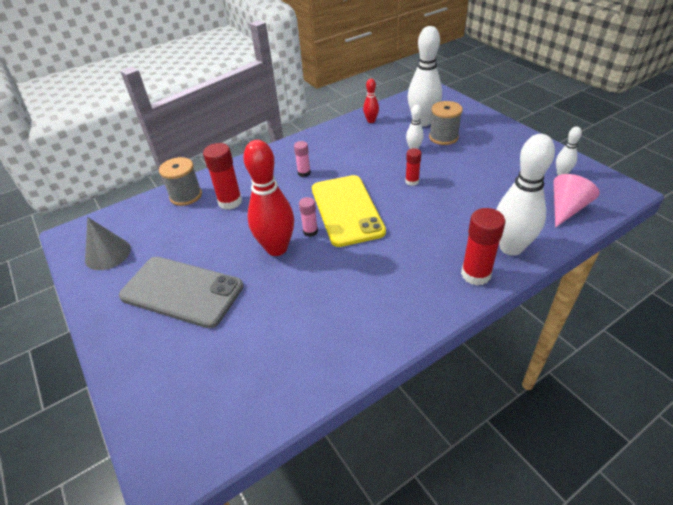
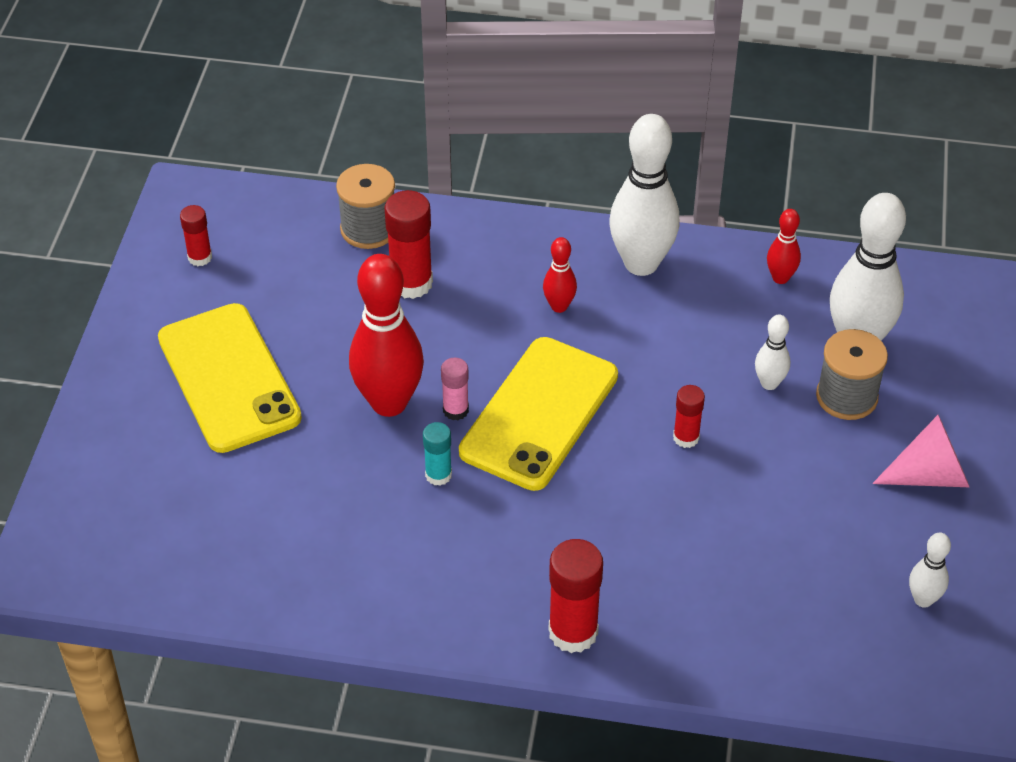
camera: 40 degrees right, 5 degrees up
grey cone [85,217,131,270] -> red glue stick [180,205,212,266]
grey phone [119,257,243,328] -> yellow phone [158,303,302,453]
pink glue stick [294,141,311,177] -> red bowling pin [543,237,577,313]
white bowling pin [496,134,555,256] -> white bowling pin moved to [609,114,680,276]
pink cone [554,174,600,228] -> pink cone moved to [873,415,969,487]
none -> turquoise glue stick [423,422,452,486]

